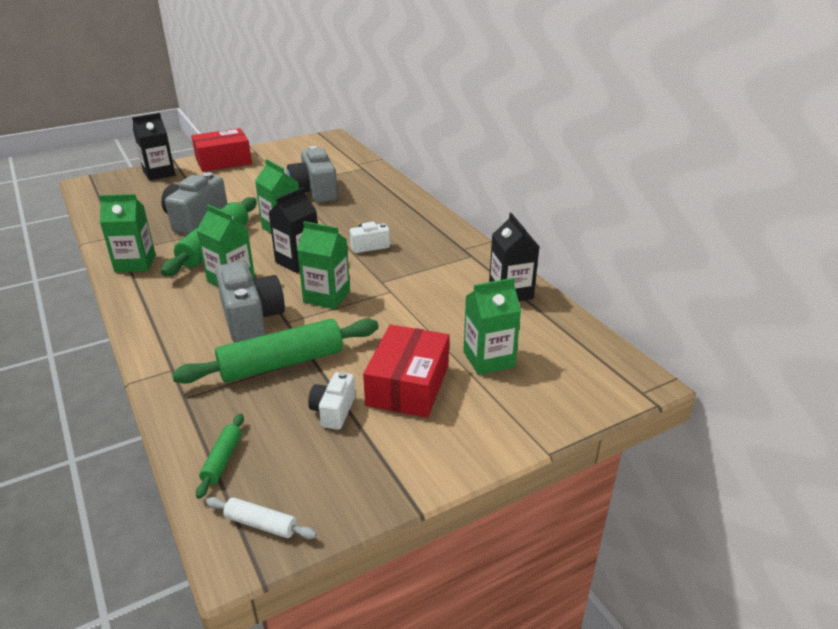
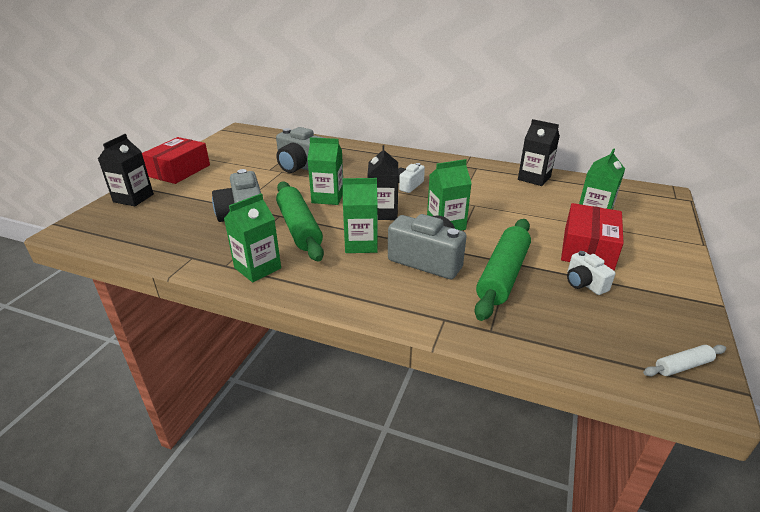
camera: 40 degrees left, 0 degrees up
green rolling pin [196,414,244,499] -> none
red box [363,325,449,418] -> red box turned 45 degrees clockwise [561,203,624,270]

